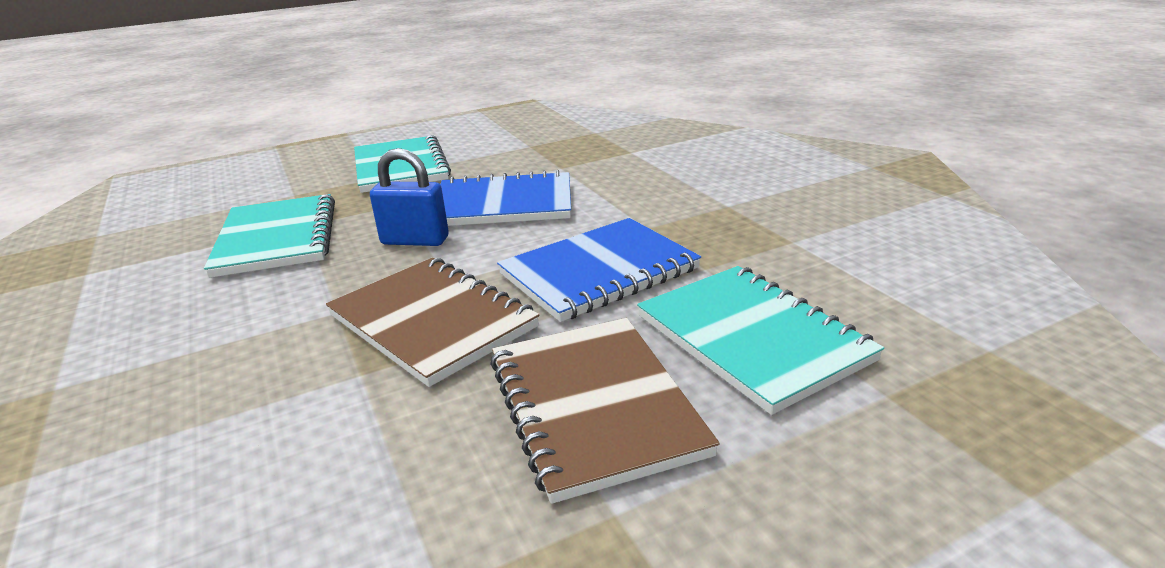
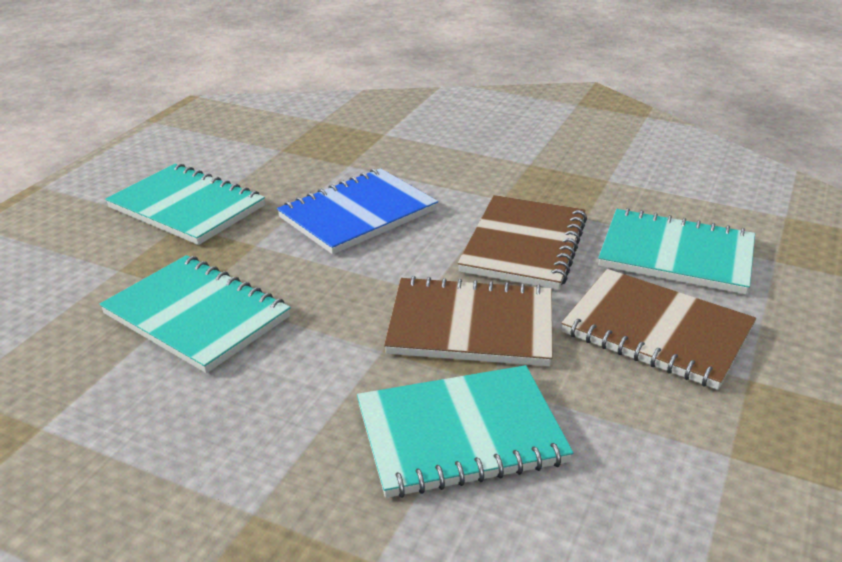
camera: 40 degrees left, 5 degrees up
blue padlock [370,148,449,246] -> none
blue notebook [497,218,701,322] -> brown notebook [458,195,587,290]
none -> turquoise notebook [357,365,574,498]

